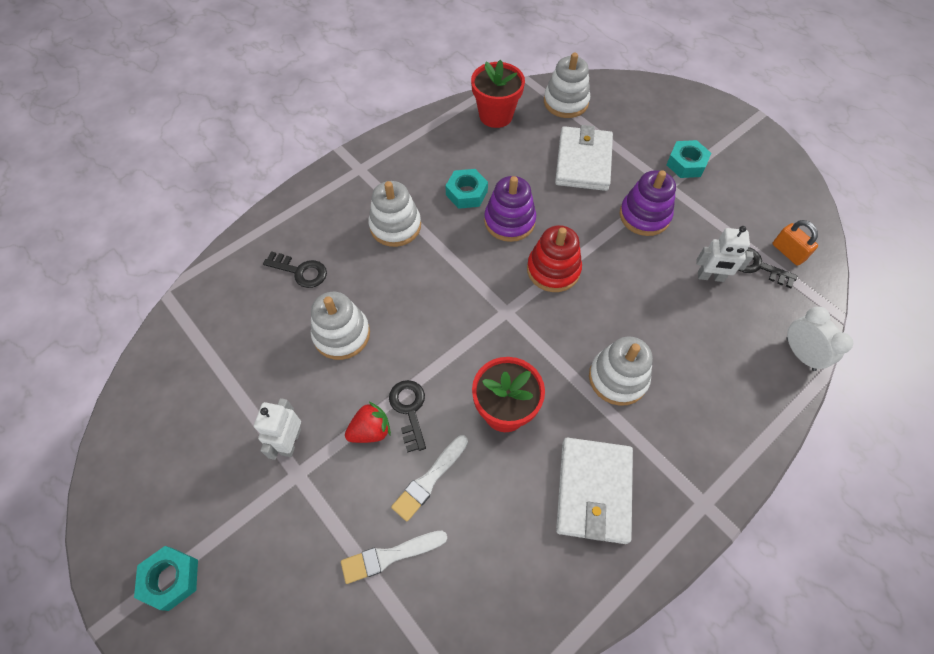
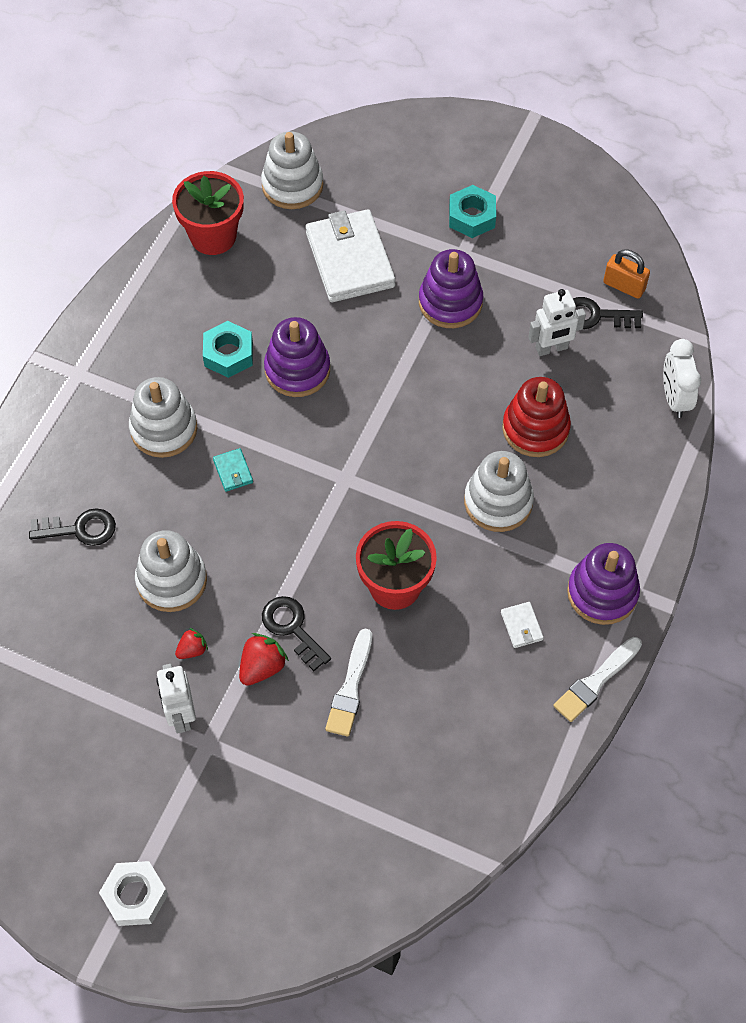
camera: 25 degrees left, 0 degrees up
turquoise nut [134,546,198,611] -> white nut [99,861,168,926]
white brush [341,531,447,584] -> white brush moved to [553,637,642,722]
red stacking toy [527,225,582,292] -> red stacking toy moved to [502,377,571,457]
white wallet [556,438,633,544] -> white wallet [501,602,544,648], size x0.40
white clock [786,307,853,371] -> white clock turned 135 degrees counterclockwise [663,339,701,418]
none -> red strawberry [175,628,208,659]
none -> turquoise wallet [213,448,253,492]
none -> purple stacking toy [567,543,640,625]

